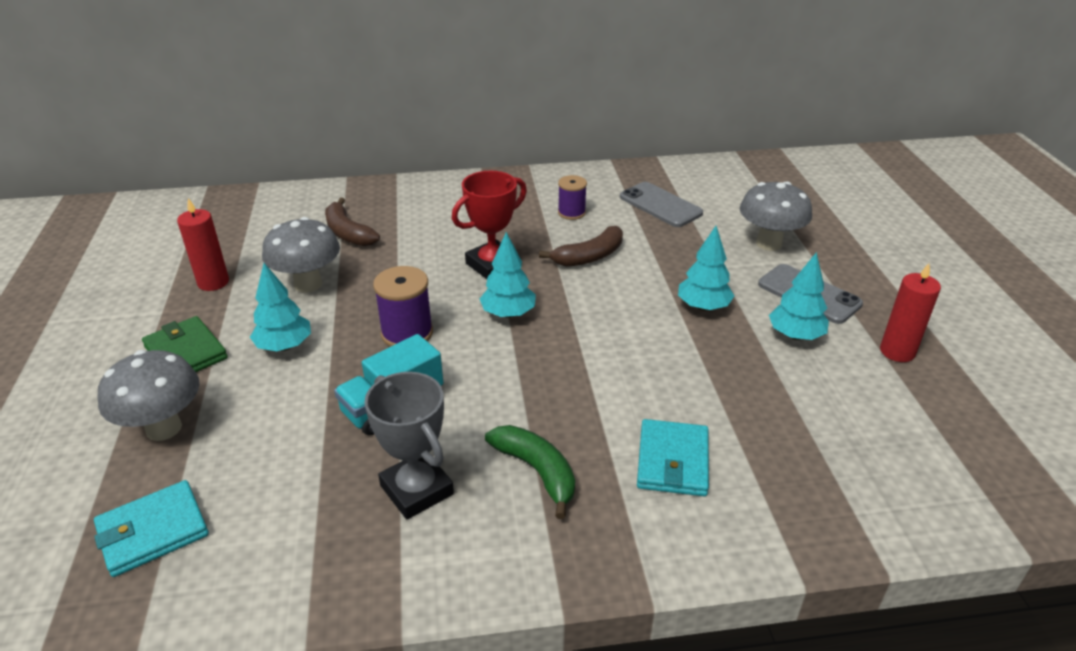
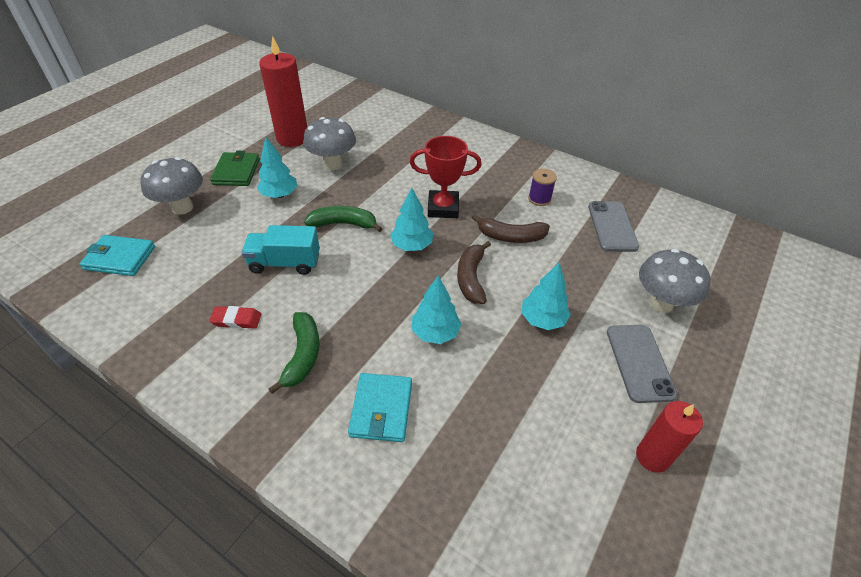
camera: 40 degrees right, 10 degrees up
red candle [177,198,229,291] -> red candle [259,36,307,147], size x1.61
brown banana [325,197,380,246] -> brown banana moved to [457,241,491,304]
grey trophy [364,372,454,519] -> red eraser [209,306,261,329]
purple spool [373,266,433,347] -> green banana [304,206,383,232]
turquoise wallet [637,419,709,496] -> turquoise wallet turned 45 degrees counterclockwise [348,373,412,442]
turquoise tree [769,252,829,340] -> turquoise tree moved to [412,276,461,344]

